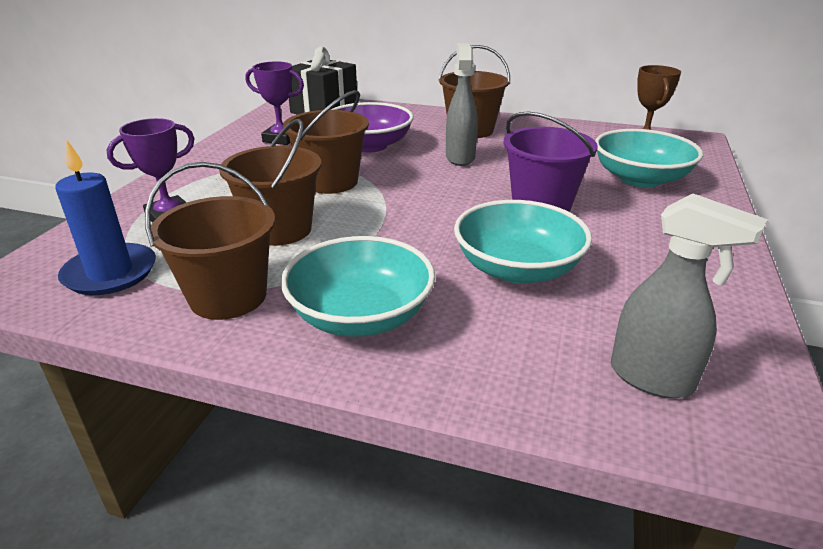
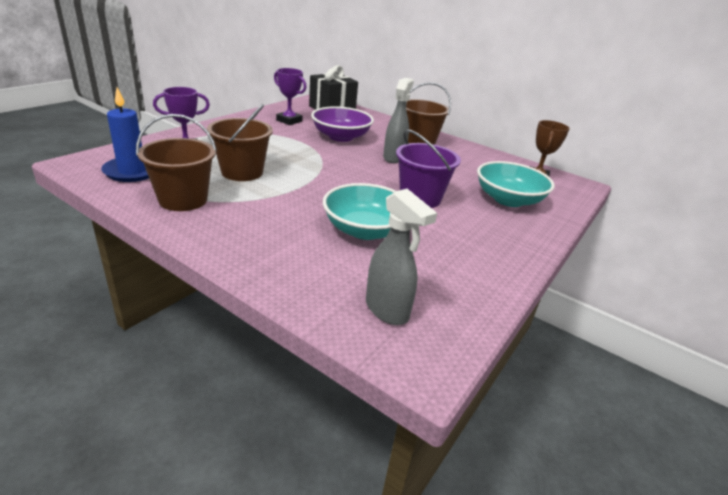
camera: 15 degrees right, 0 degrees up
turquoise bowl [281,236,435,337] -> none
brown bucket [283,90,369,194] -> none

